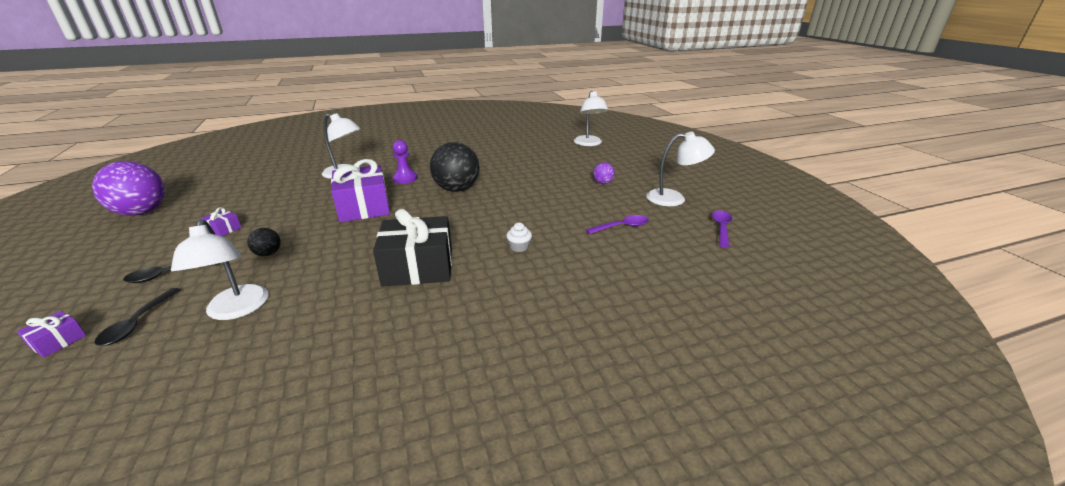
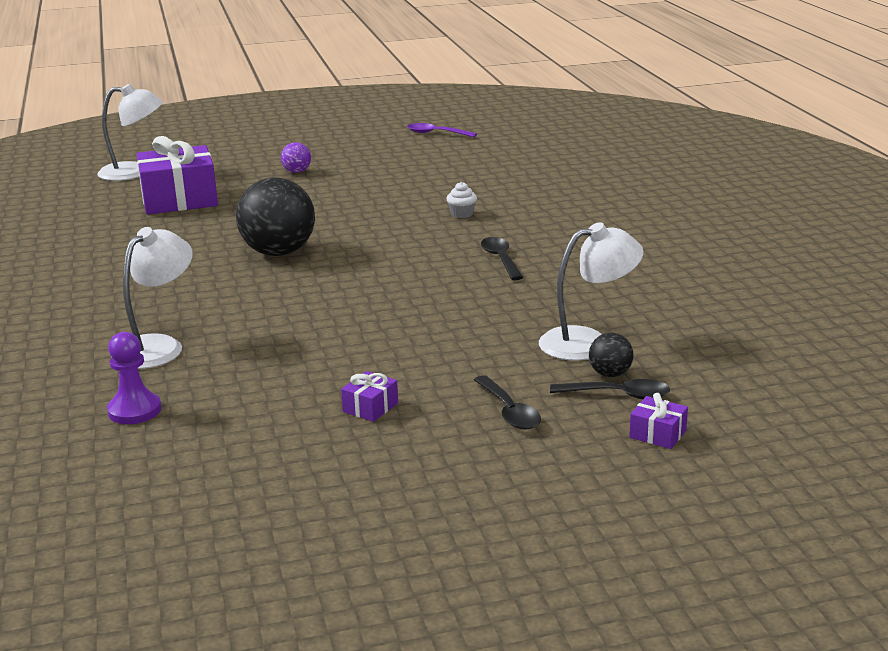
camera: 85 degrees left, 5 degrees down
purple ball [92,161,165,216] -> none
black ball [247,228,281,256] -> black ball moved to [589,333,633,377]
purple gift [331,159,390,222] -> purple gift moved to [137,136,218,215]
black gift [373,209,452,287] -> black spoon [481,237,523,280]
purple pawn [392,140,417,184] -> purple pawn moved to [107,332,162,424]
purple spoon [586,215,649,234] -> none
white lamp [646,131,715,206] -> none

